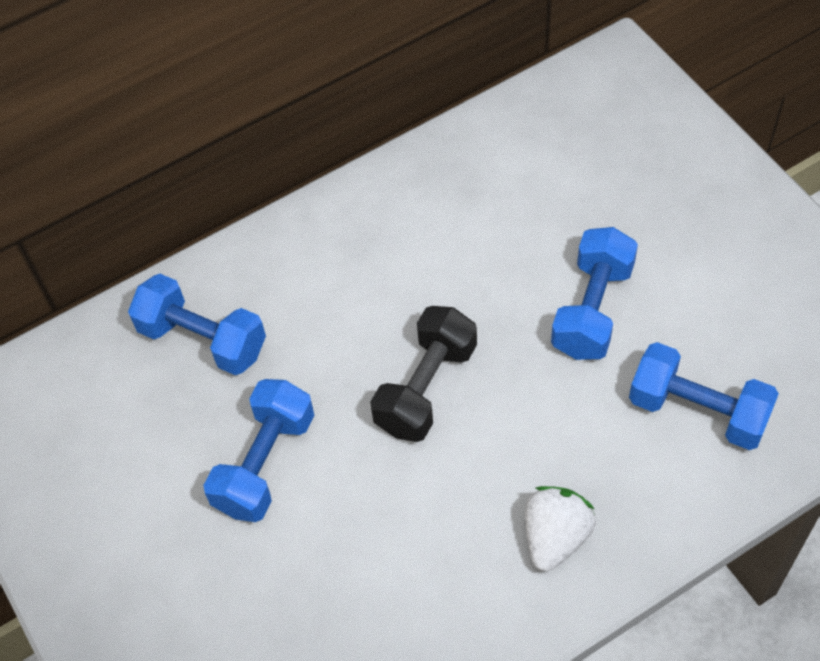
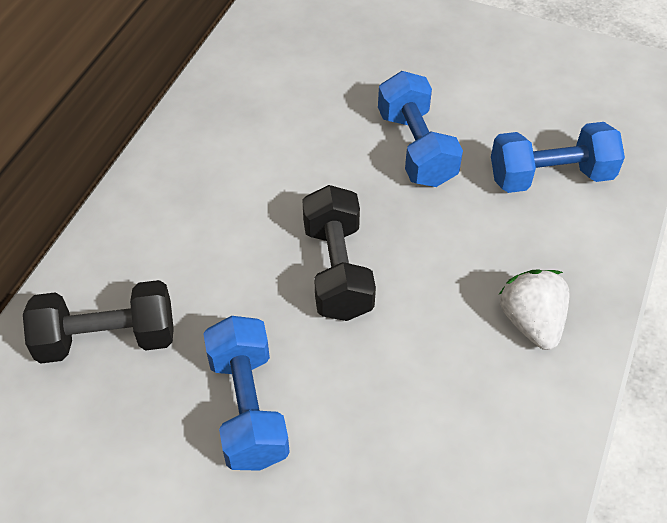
camera: 40 degrees left, 5 degrees down
blue dumbbell [128,274,266,375] -> black dumbbell [23,280,174,364]

